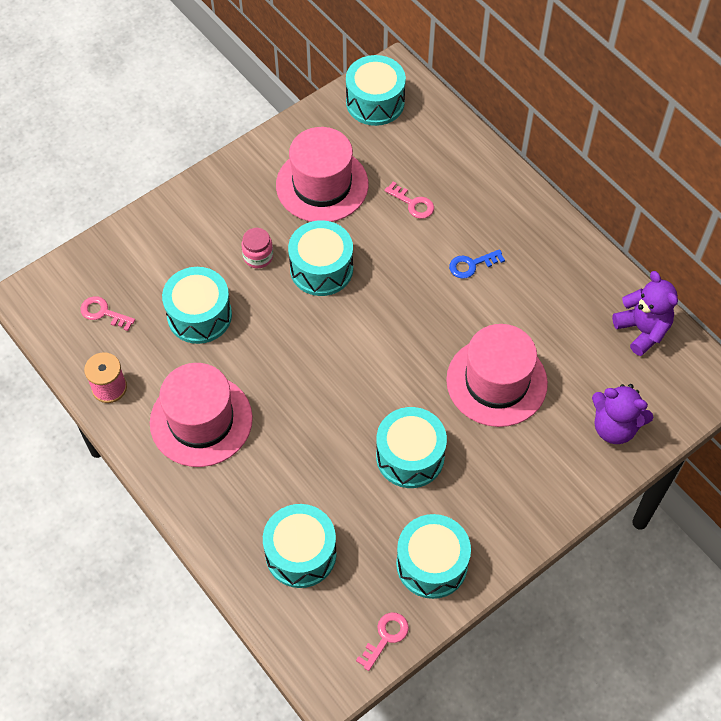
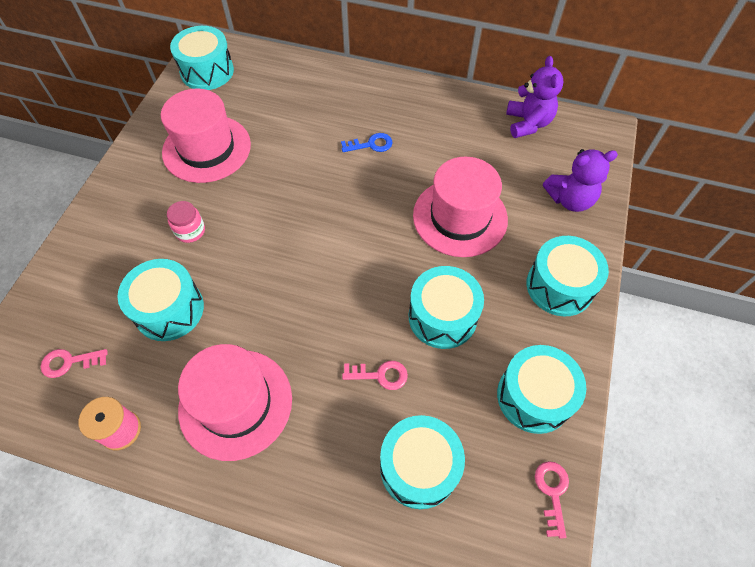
camera: 35 degrees left, 0 degrees up
turquoise drum [288,220,353,296] -> turquoise drum moved to [526,236,609,316]
pink key [385,182,434,219] -> pink key moved to [342,361,408,390]
blue key [449,249,505,279] -> blue key turned 135 degrees counterclockwise [341,133,393,152]
purple teddy bear [612,271,678,356] -> purple teddy bear turned 60 degrees clockwise [506,56,563,138]

